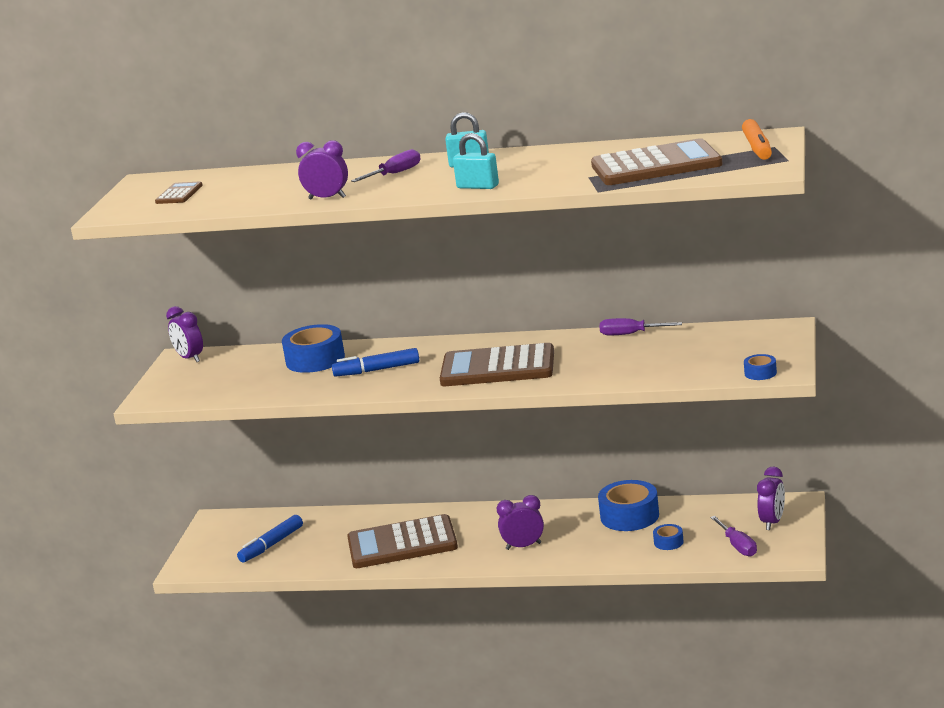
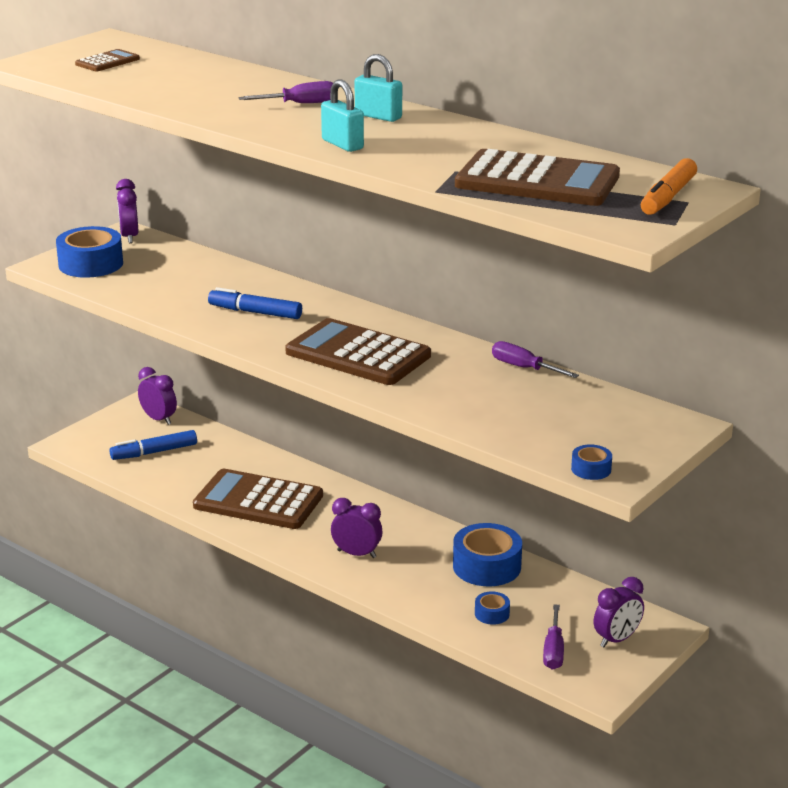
camera: 25 degrees right, 5 degrees up
blue tape [282,324,345,373] -> blue tape moved to [56,226,123,278]
purple clock [296,140,348,199] -> purple clock moved to [138,367,177,425]

